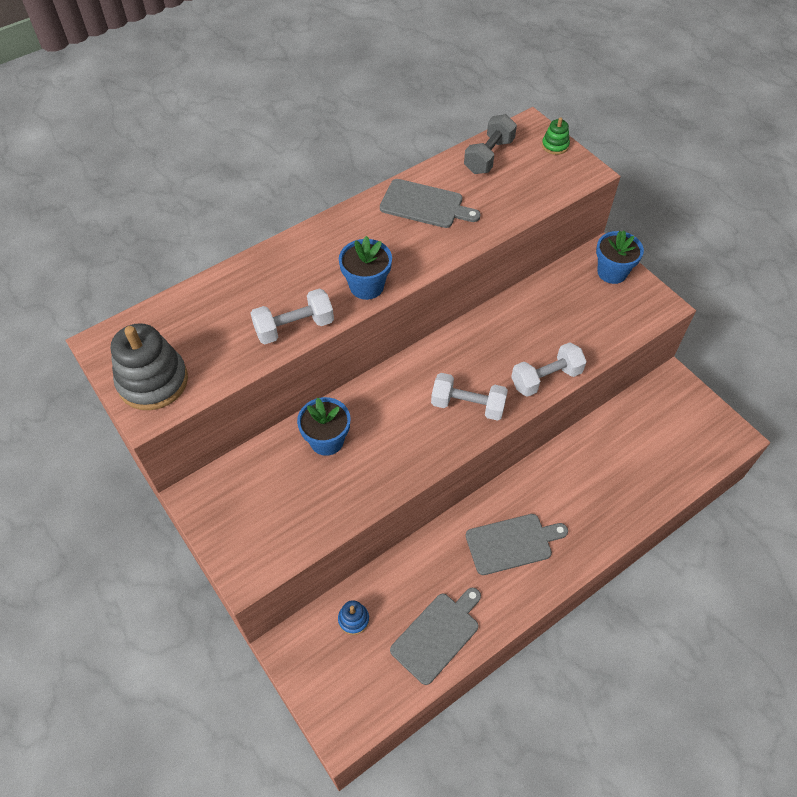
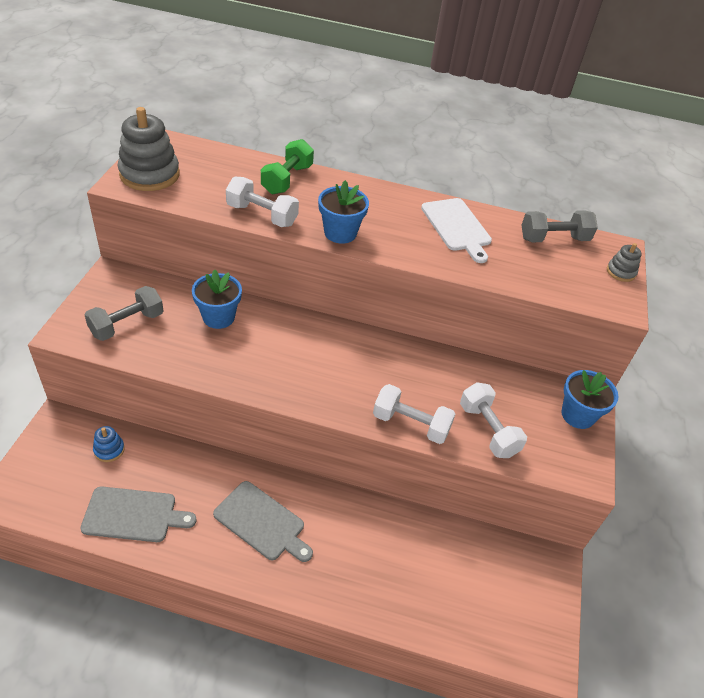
camera: 45 degrees right, 10 degrees down
grey cutting board [380,179,480,228] -> white cutting board [421,198,492,263]
white dumbbell [431,373,508,421] -> white dumbbell moved to [460,382,527,458]
green stacking toy [542,117,570,155] -> grey stacking toy [607,243,642,282]
none -> grey dumbbell [85,286,164,341]
none -> green dumbbell [261,139,314,194]

